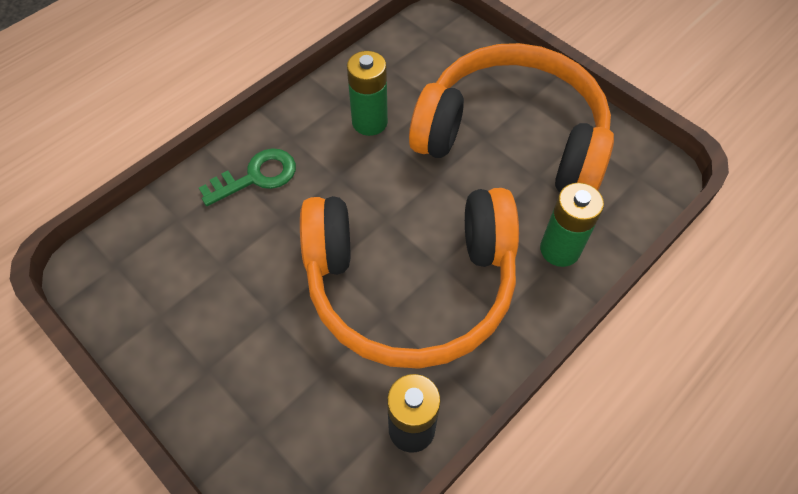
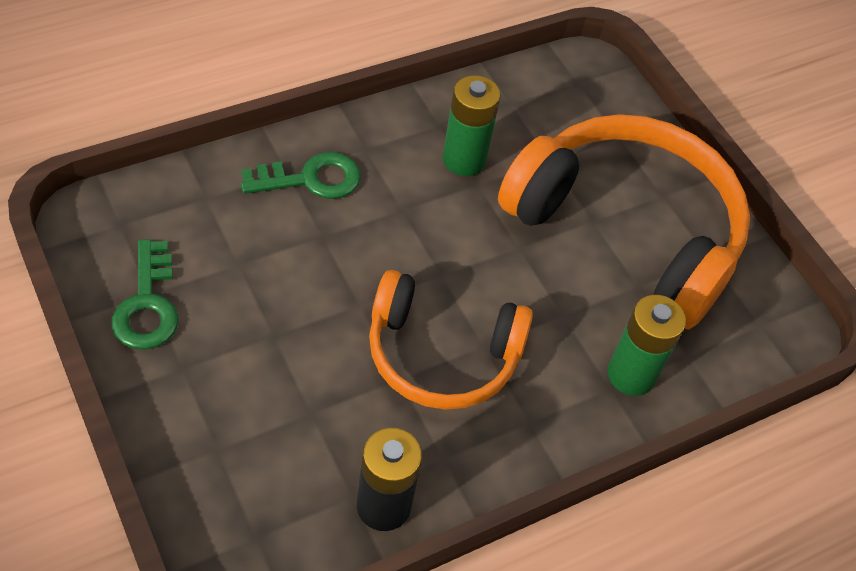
camera: 10 degrees right, 5 degrees down
orange headphones [300,188,519,369] -> orange headphones [369,270,533,410], size x0.62
none -> green key [111,239,178,350]

